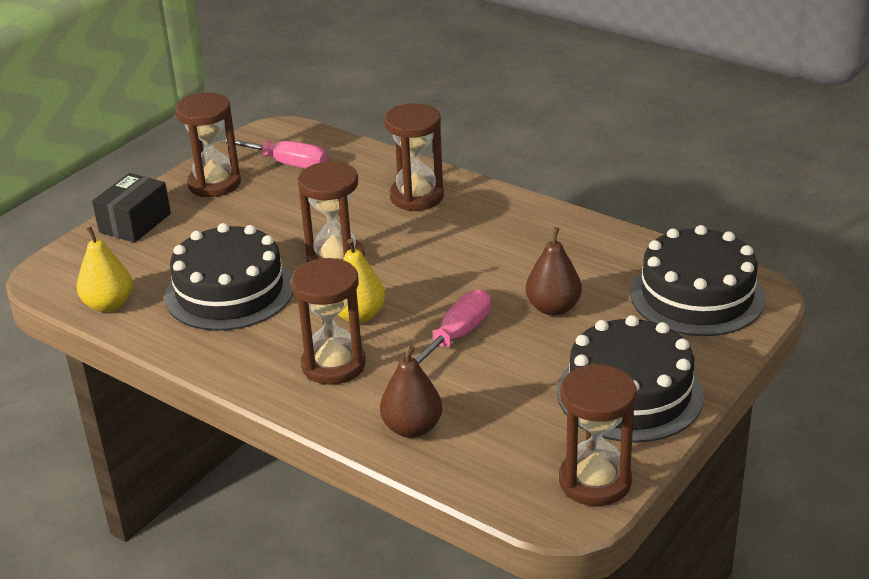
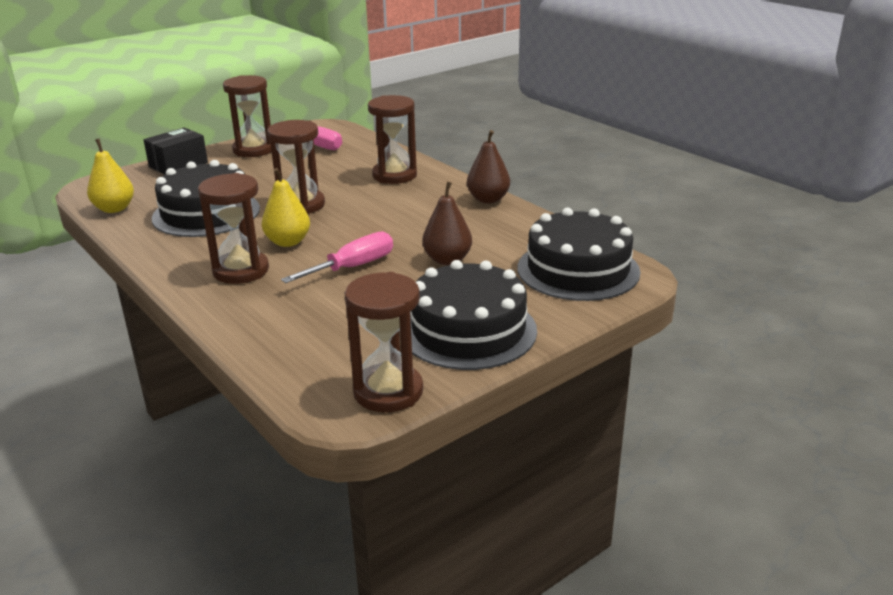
camera: 15 degrees right, 5 degrees down
brown pear [380,346,442,438] -> brown pear moved to [467,130,510,203]

